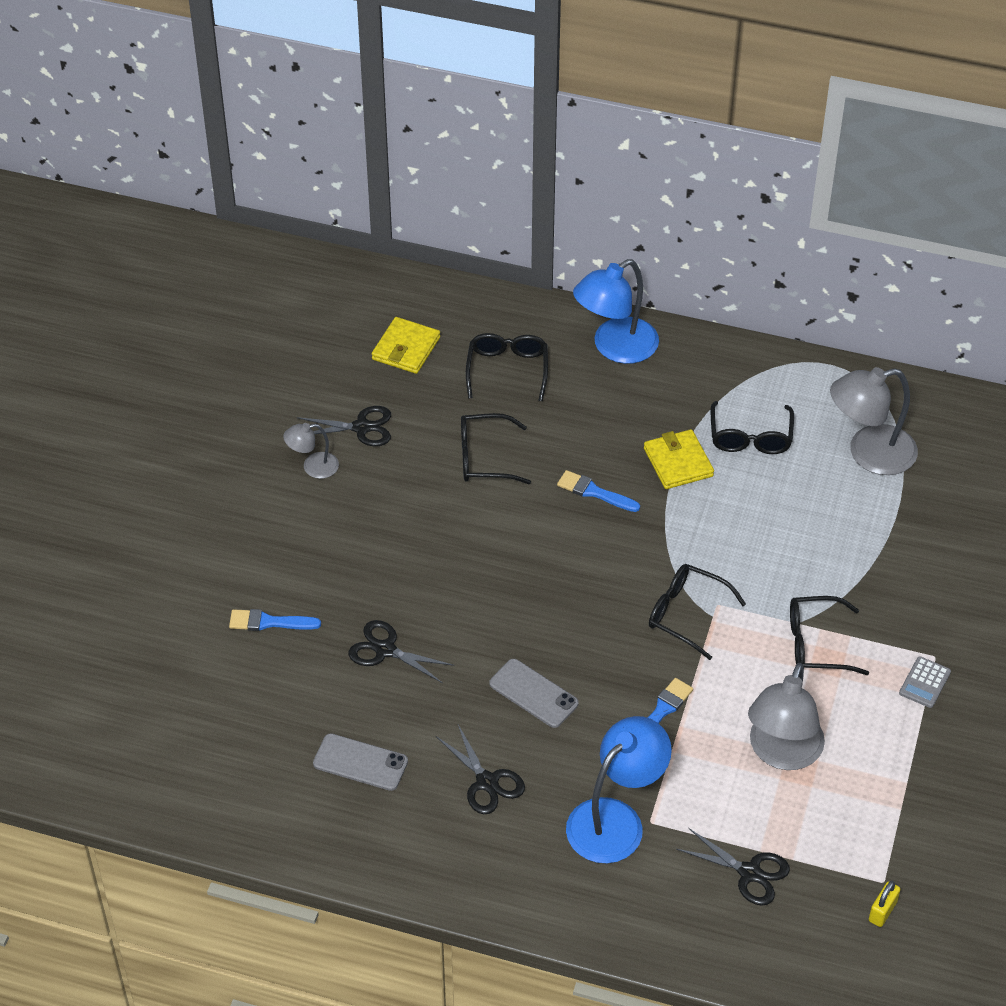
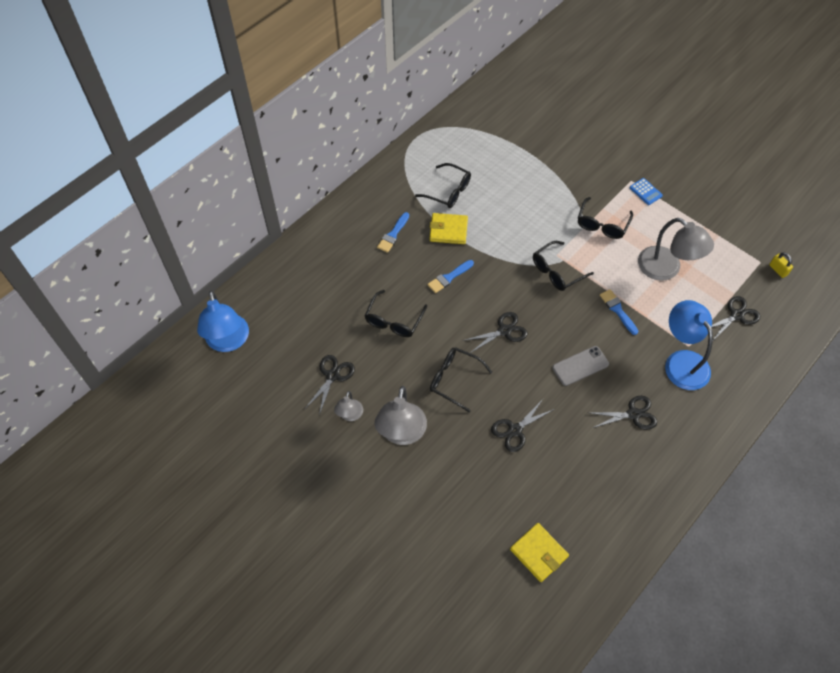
camera: 65 degrees left, 10 degrees up
blue brush [229,609,321,631] -> blue brush moved to [377,212,409,253]
grey phone [313,733,408,791] -> none
yellow wallet [372,317,440,374] -> yellow wallet moved to [510,523,569,582]
black glasses [466,333,548,401] -> black glasses moved to [430,347,492,413]
blue lamp [573,259,659,364] -> blue lamp moved to [197,291,249,352]
grey lamp [830,367,918,475] -> grey lamp moved to [374,386,427,445]
grey calculator [899,656,951,708] -> blue calculator [630,178,663,205]
none -> black scissors [463,312,528,352]

